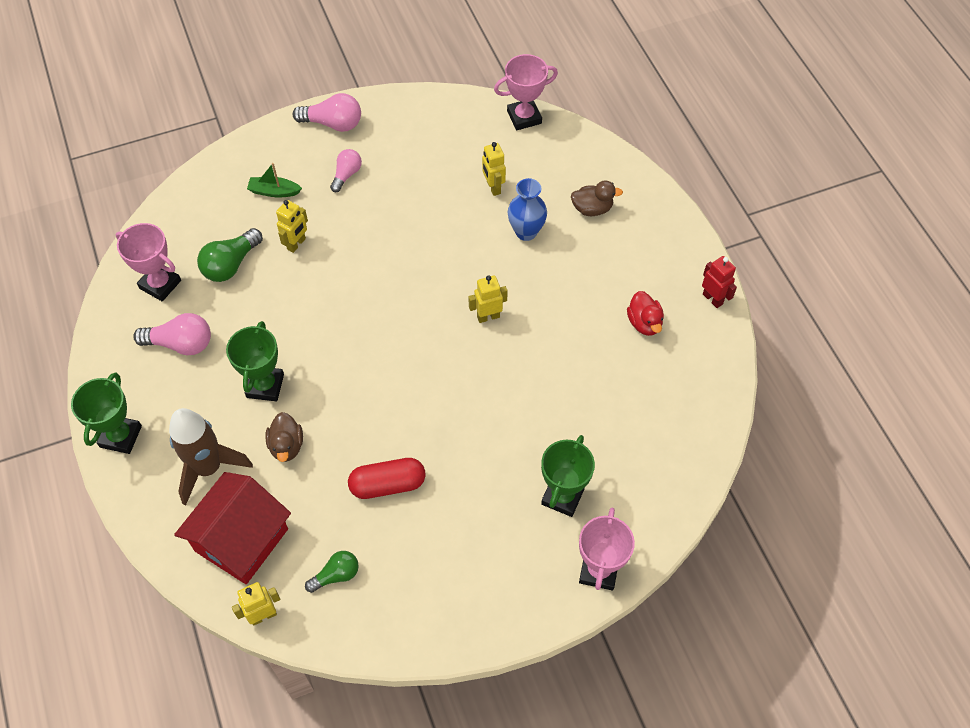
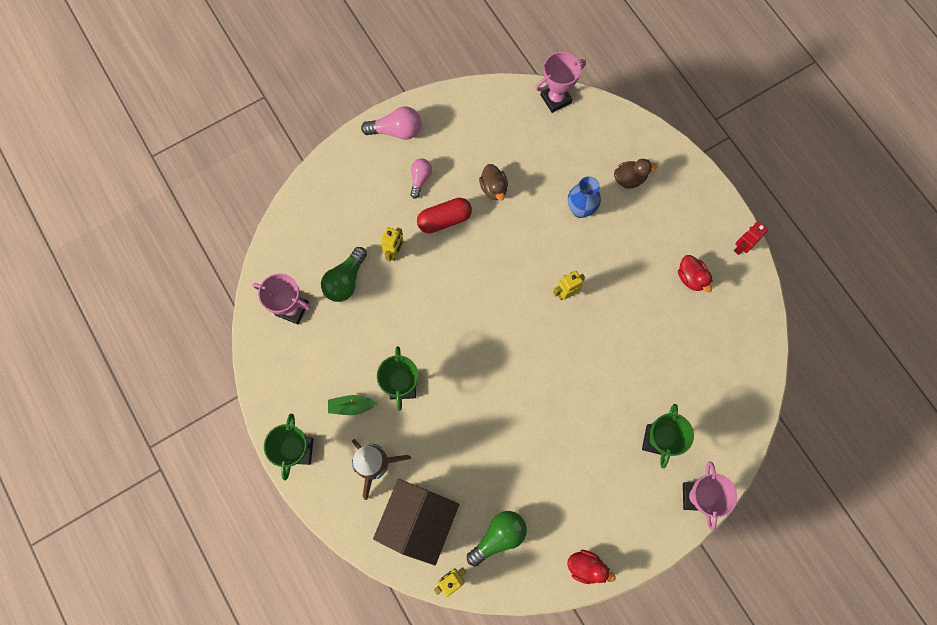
camera: 10 degrees left, 15 degrees up
pink light bulb [133,313,211,355] -> none
red house [174,472,291,584] -> brown house [373,479,460,565]
green boat [247,163,302,198] -> green boat moved to [328,395,377,415]
brown duck [265,412,303,462] -> brown duck moved to [479,164,508,201]
green light bulb [305,551,359,593] -> green light bulb [467,511,527,567], size x1.54
red capsule [348,458,425,499] -> red capsule moved to [417,198,472,233]
yellow robot [482,142,506,196] -> none
red robot [702,256,737,308] -> red robot turned 90 degrees counterclockwise [734,221,768,255]
none -> red duck [567,550,616,584]

